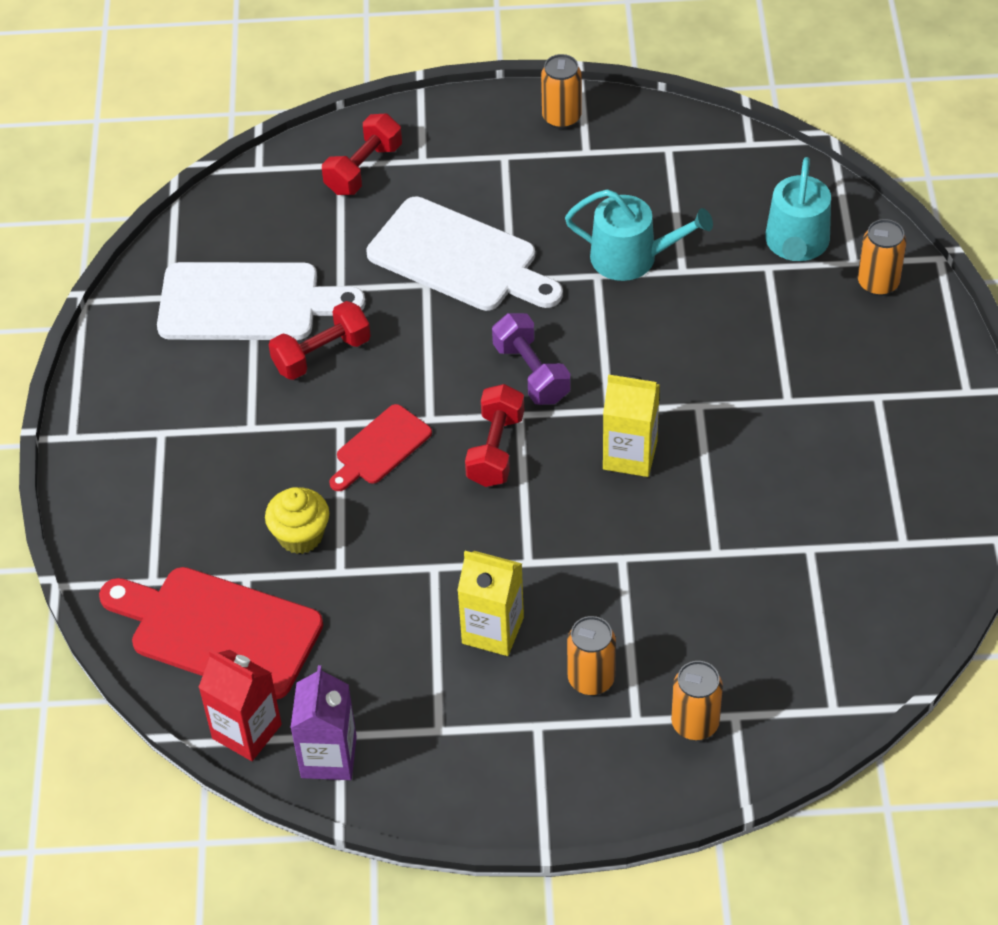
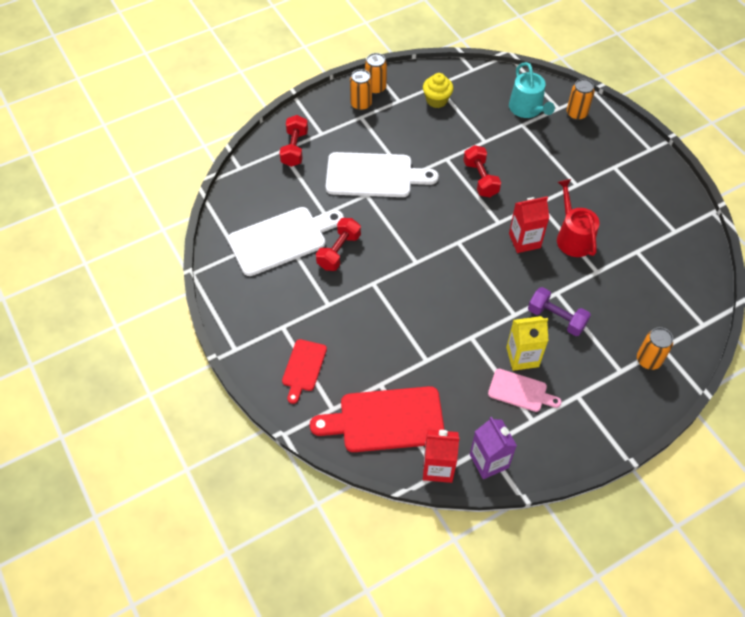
camera: 30 degrees left, 5 degrees up
yellow cupcake [265,487,329,554] -> yellow cupcake moved to [423,73,453,108]
red cutting board [329,404,432,491] -> red cutting board moved to [282,339,327,404]
red dumbbell [465,384,524,487] -> red dumbbell moved to [463,145,501,197]
purple dumbbell [492,313,571,405] -> purple dumbbell moved to [528,287,591,336]
turquoise watering can [565,189,713,281] -> none
orange can [567,616,616,695] -> orange can moved to [350,69,372,111]
yellow carton [603,374,660,477] -> red carton [509,196,549,253]
none -> pink cutting board [488,369,561,412]
none -> red watering can [557,179,600,257]

